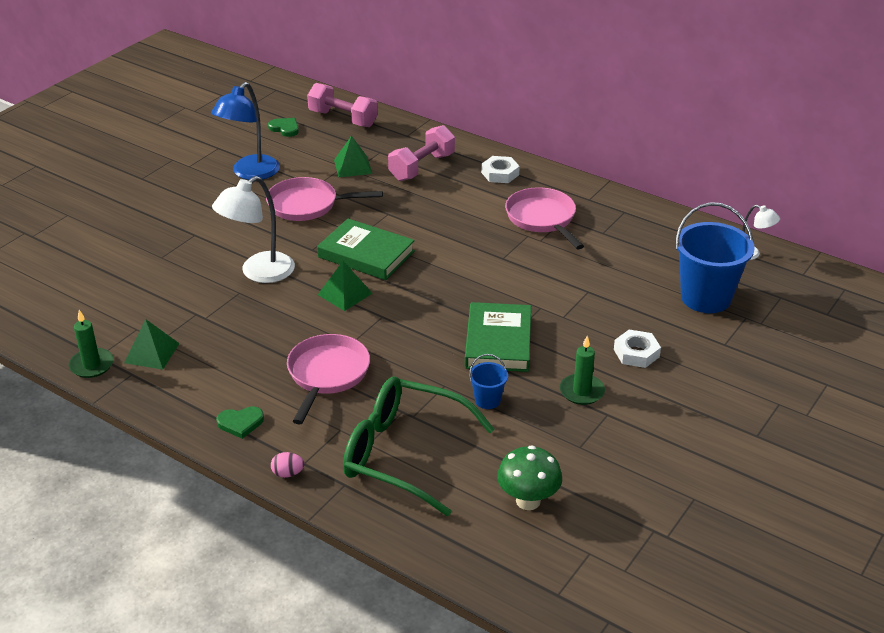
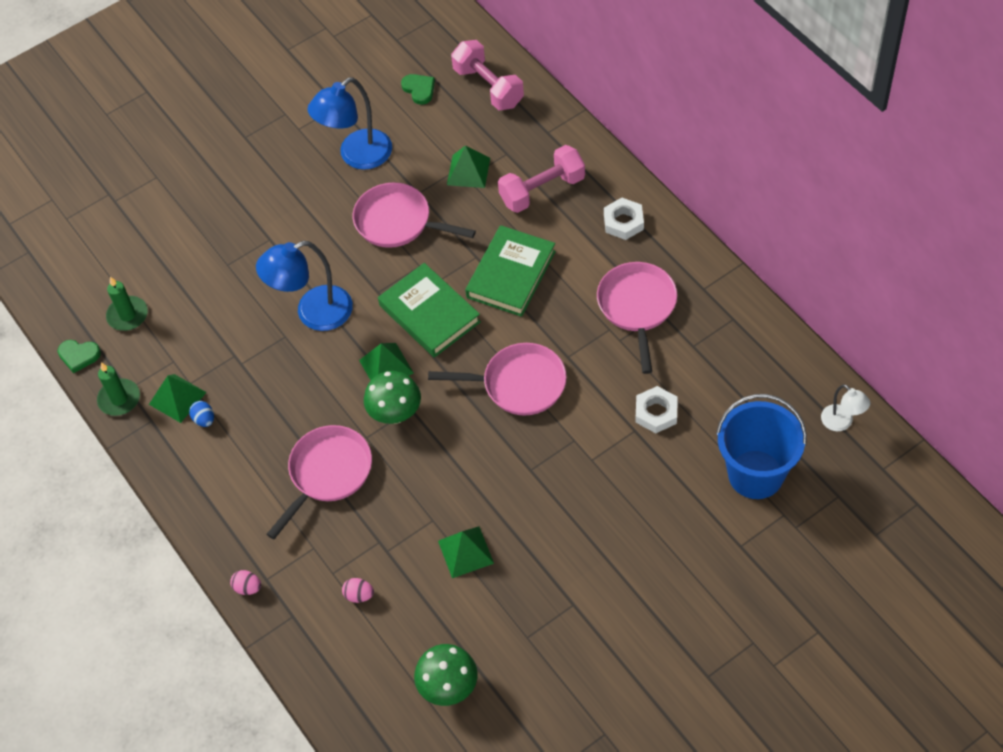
camera: 25 degrees right, 20 degrees up
white lamp [212,176,295,283] -> blue lamp [256,241,353,331]
green heart [216,407,264,439] -> green heart moved to [58,340,101,373]
green glasses [343,377,494,516] -> pink egg [342,578,374,603]
green book [465,302,531,372] -> green book moved to [465,225,556,317]
blue bucket [469,354,508,409] -> green pyramid [438,526,494,578]
green candle [560,336,605,405] -> green candle moved to [106,277,148,331]
white nut [614,330,661,368] -> white nut moved to [636,386,678,433]
none -> blue egg [189,401,214,427]
none -> green mushroom [364,371,421,424]
none -> pink pan [428,343,567,415]

